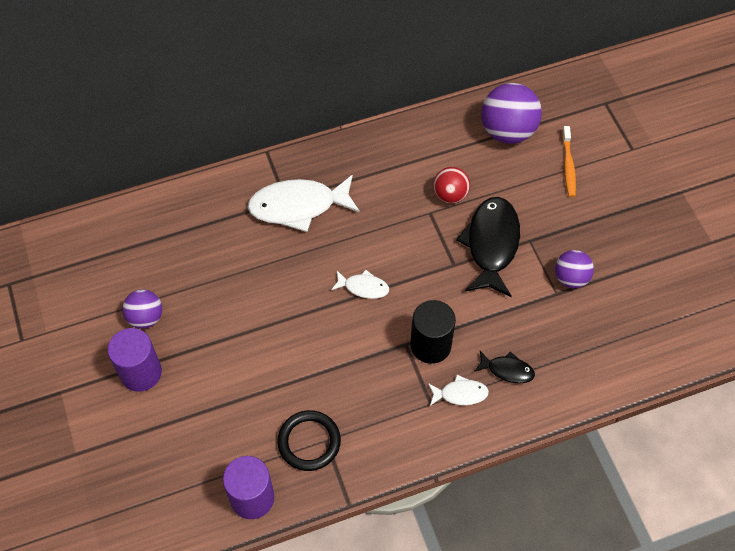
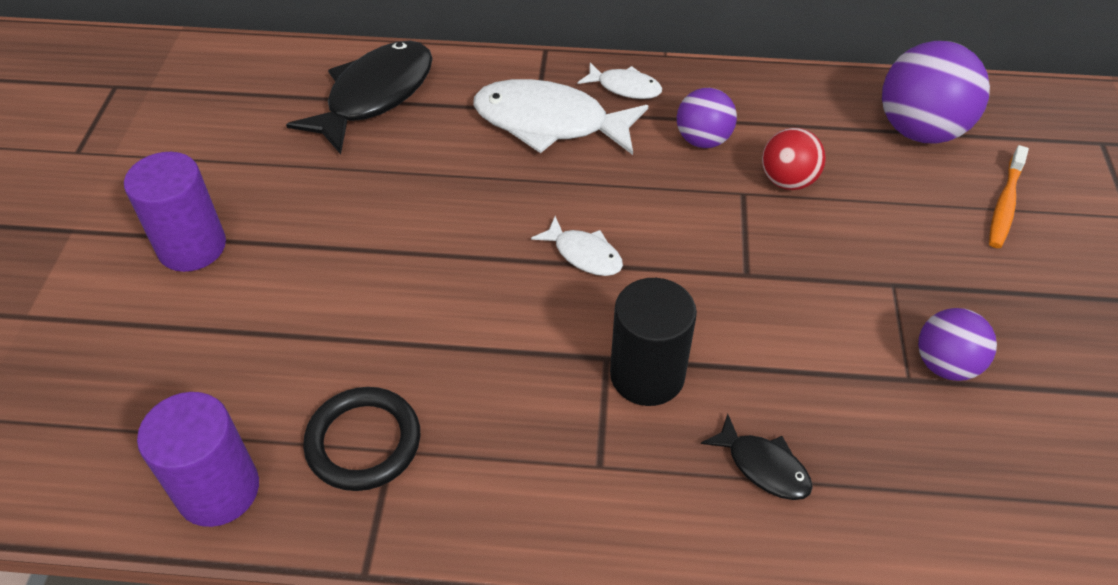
camera: 25 degrees right, 10 degrees down
purple ball [122,289,162,329] -> purple ball moved to [677,88,737,148]
white fish [428,375,489,406] -> white fish moved to [578,63,662,99]
black fish [456,197,520,297] -> black fish moved to [286,41,433,154]

